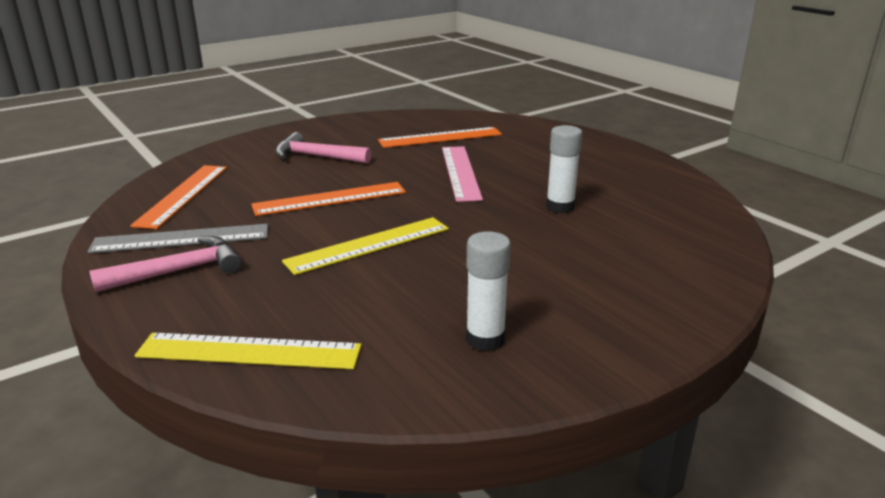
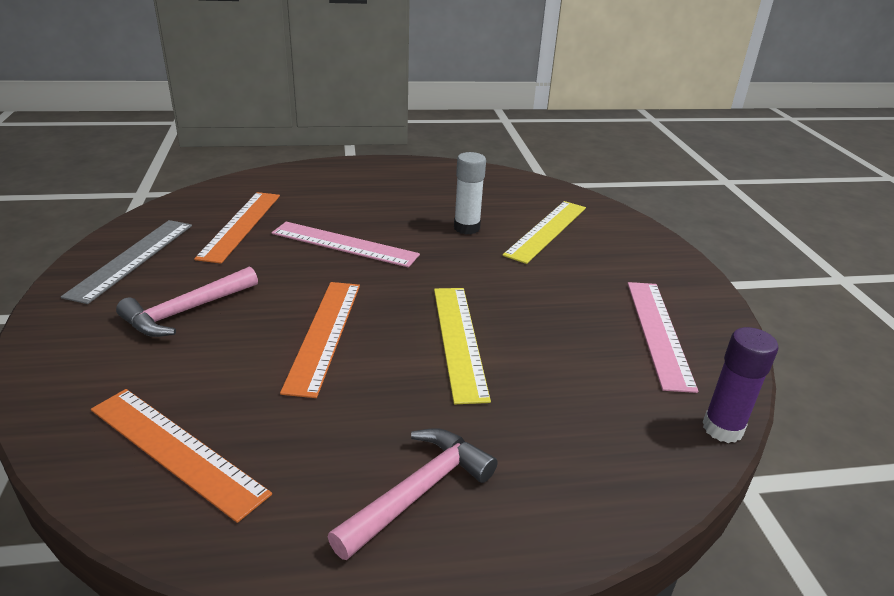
camera: 65 degrees left, 5 degrees up
grey ruler [88,224,268,253] -> grey ruler moved to [61,220,192,304]
pink hammer [89,236,241,293] -> pink hammer turned 45 degrees clockwise [327,428,498,560]
yellow ruler [135,333,362,369] -> yellow ruler moved to [503,201,586,264]
white glue stick [466,231,511,351] -> pink ruler [628,282,698,393]
none -> purple glue stick [703,327,778,443]

